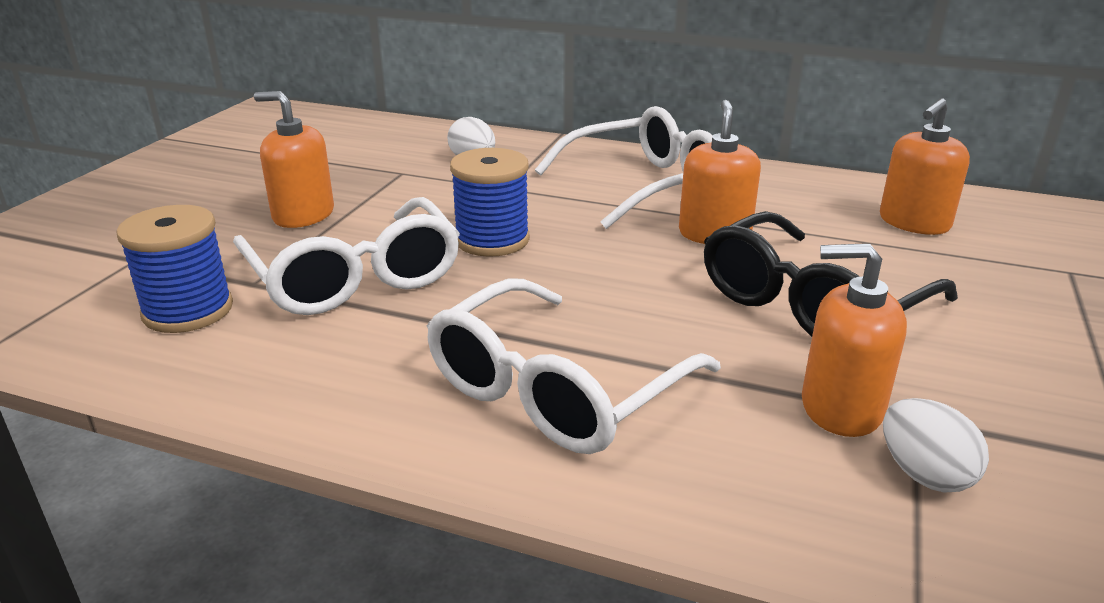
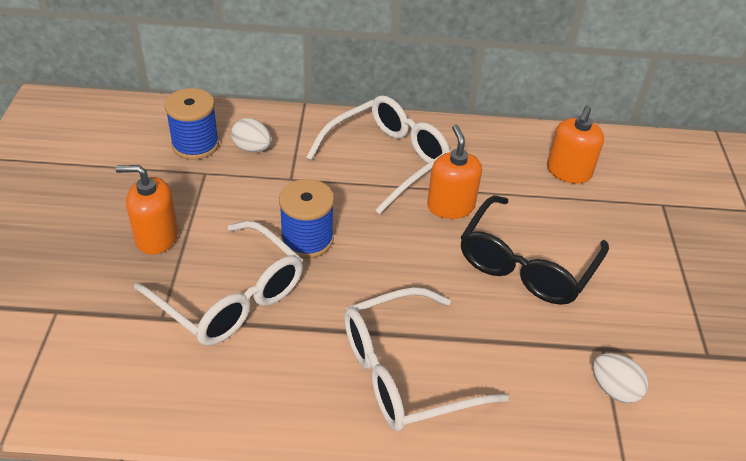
camera: 20 degrees left, 15 degrees up
blue spool [116,205,233,333] -> blue spool moved to [164,88,219,160]
white glasses [427,278,721,454] -> white glasses turned 45 degrees clockwise [344,287,509,431]
orange soap dispenser [802,243,907,437] -> none

